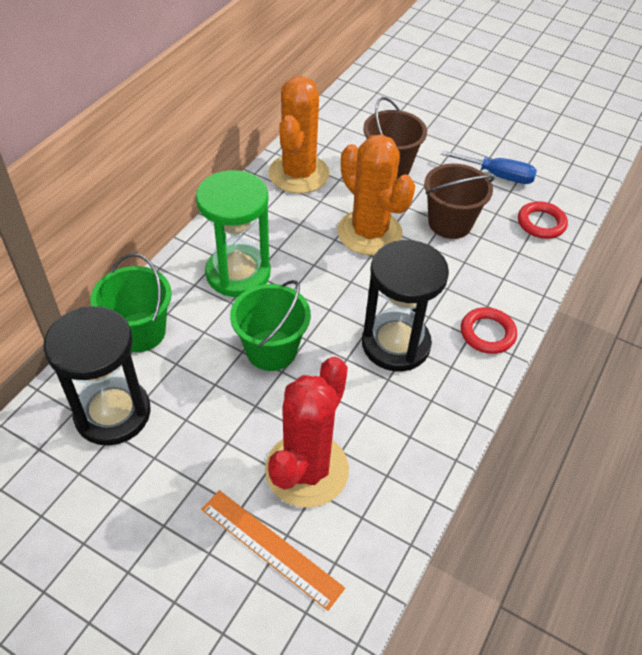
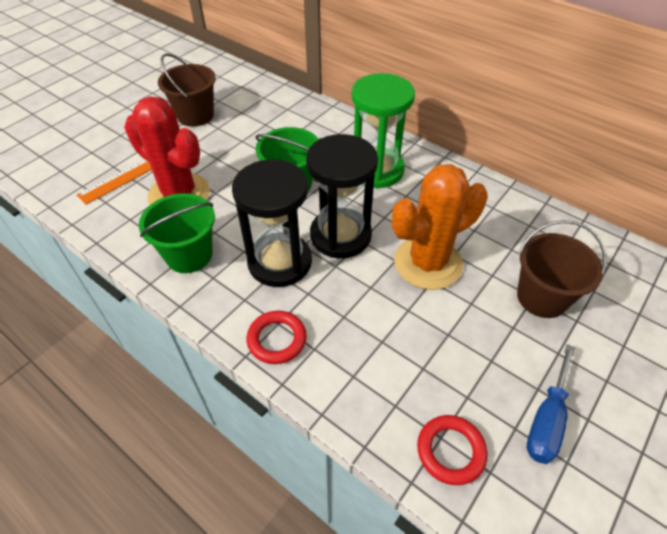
camera: 100 degrees right, 0 degrees up
black hourglass [44,306,151,445] -> black hourglass moved to [306,134,378,258]
green bucket [90,253,172,352] -> green bucket moved to [139,193,215,273]
orange cactus [268,76,330,194] -> none
brown bucket [424,164,495,239] -> brown bucket moved to [158,53,216,127]

